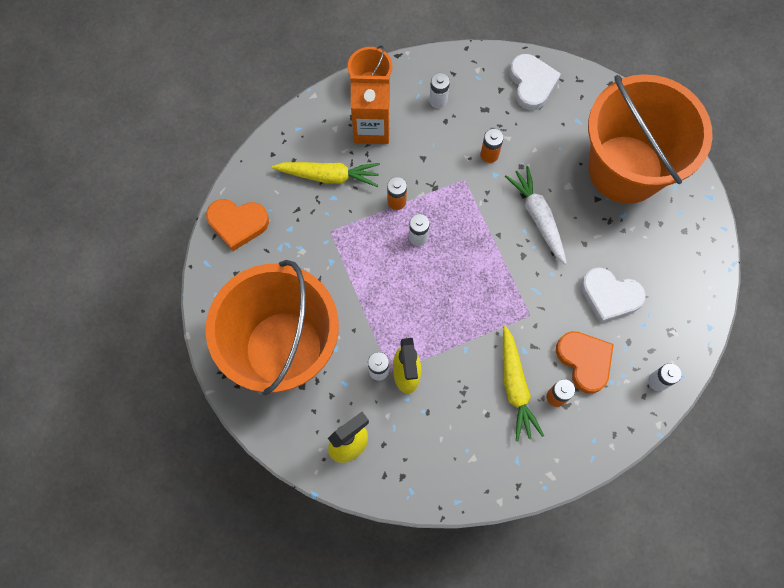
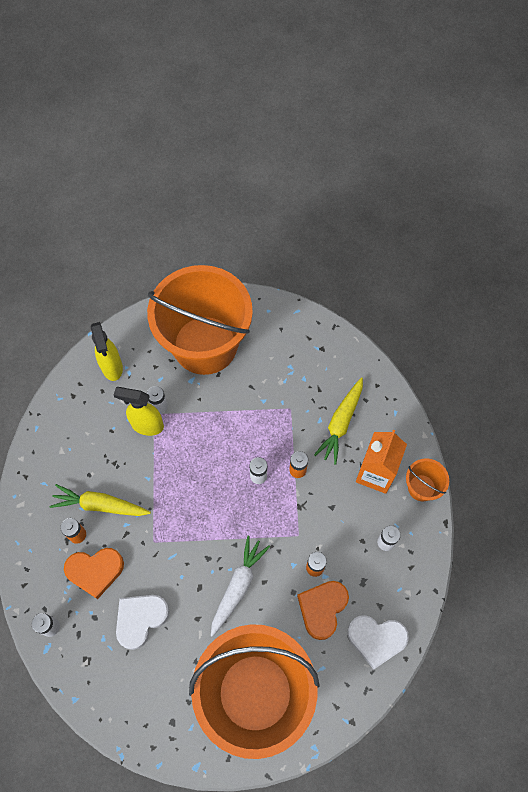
camera: 110 degrees right, 5 degrees down
orange heart [206,199,269,251] -> orange heart moved to [297,581,349,640]
white carrot [505,166,567,264] -> white carrot turned 60 degrees counterclockwise [211,536,270,637]

